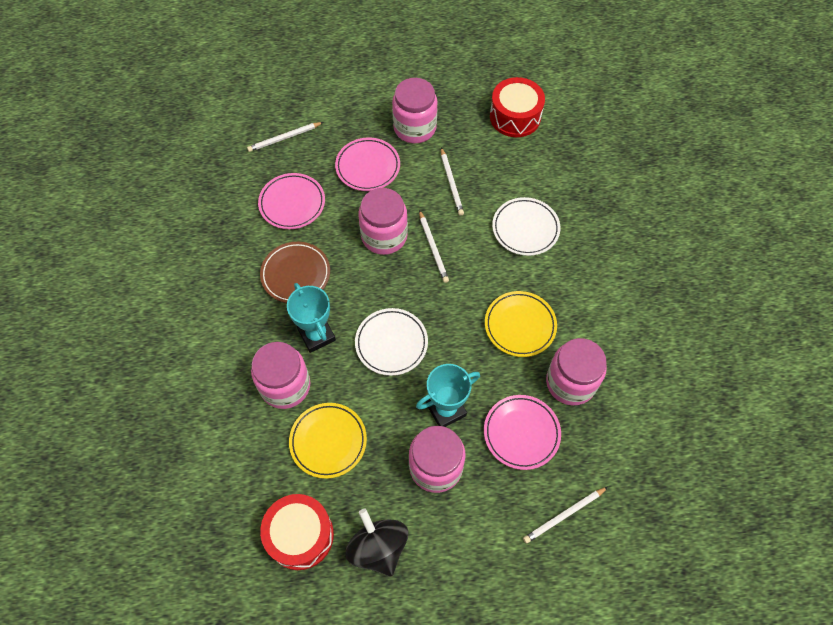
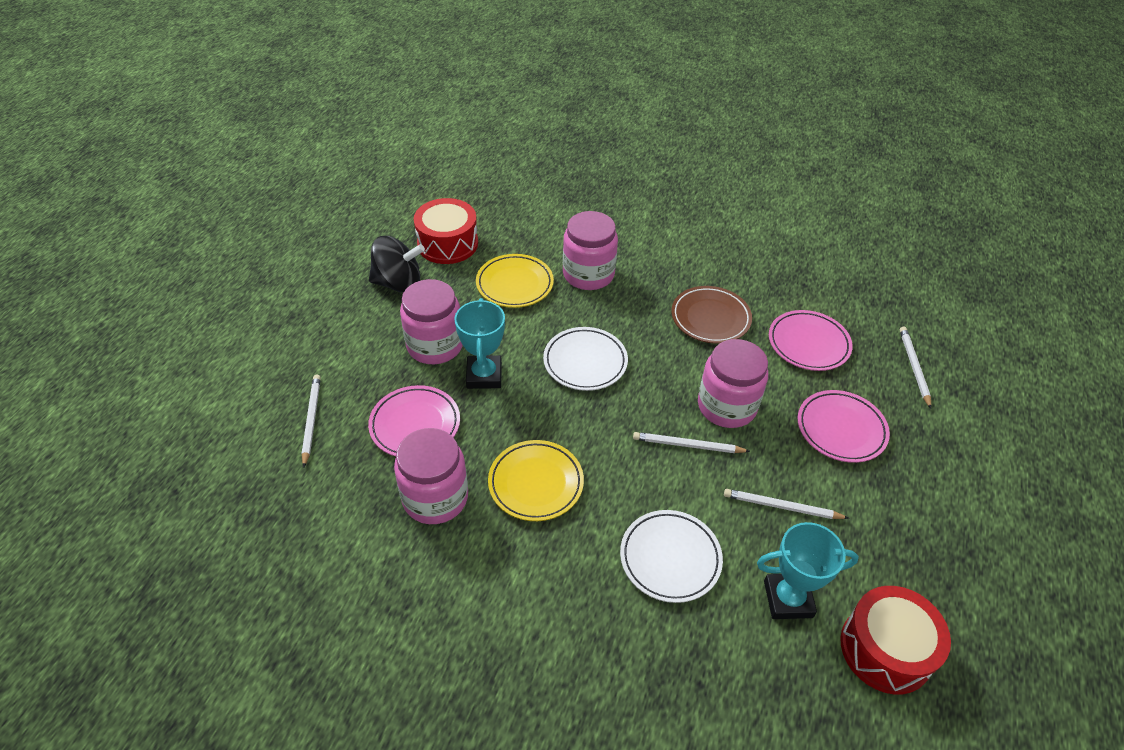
camera: 115 degrees right, 15 degrees down
turquoise trophy [287,283,336,353] -> turquoise trophy moved to [757,522,859,619]
pink jar [392,78,437,143] -> none

